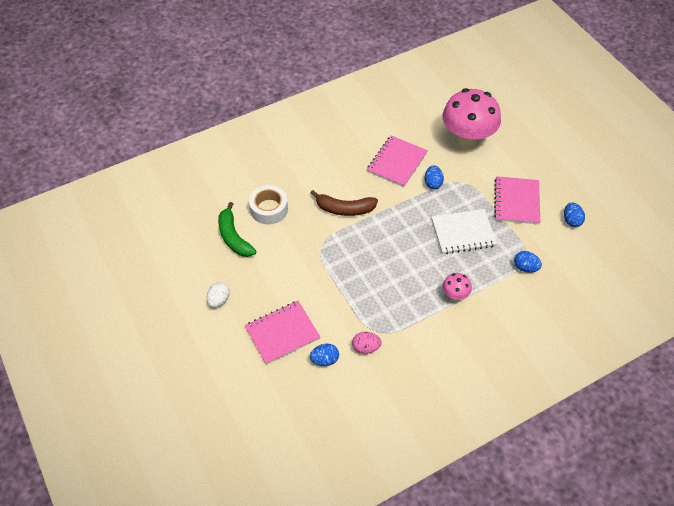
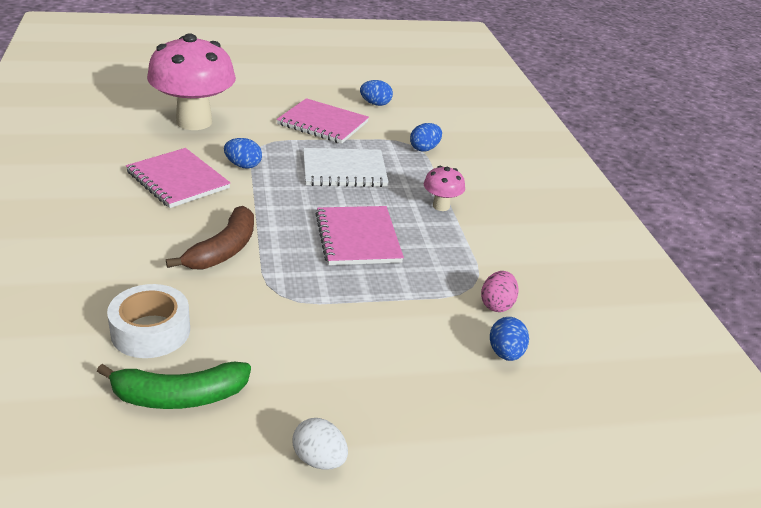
camera: 75 degrees left, 20 degrees down
pink notebook [245,301,320,365] -> pink notebook moved to [315,206,404,265]
white notebook [432,209,497,254] -> white notebook turned 75 degrees clockwise [303,148,389,187]

